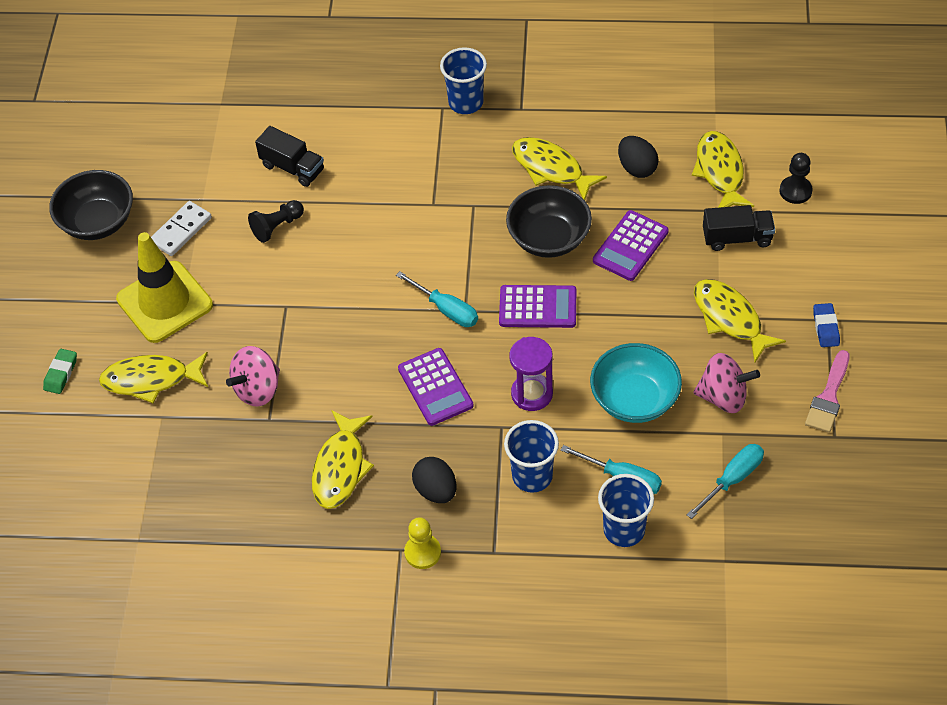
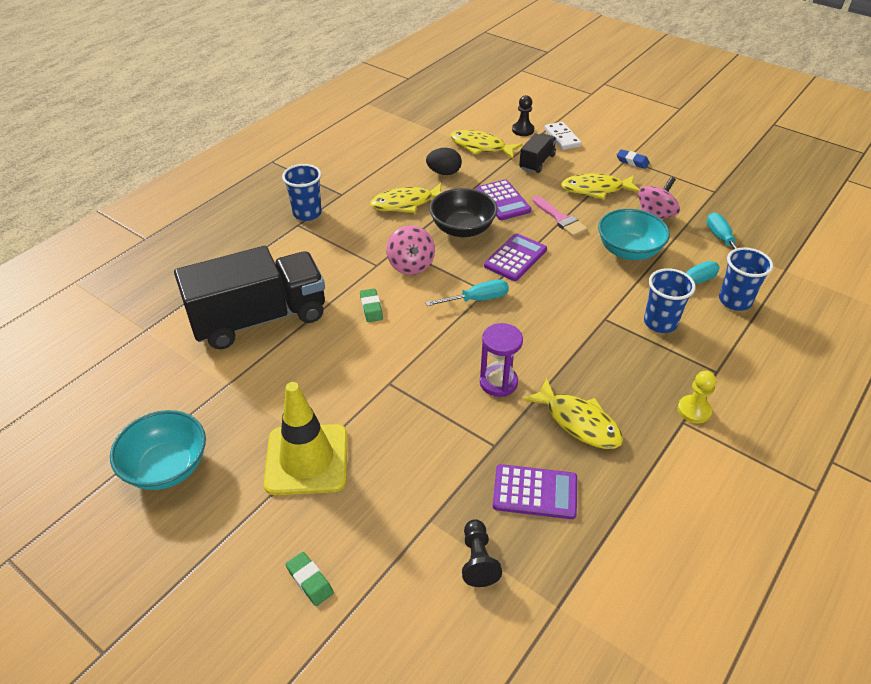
camera: 60 degrees left, 10 degrees down
black bowl [49,170,133,240] -> turquoise bowl [110,410,206,490]
yellow fish [99,352,208,404] -> none
white domino [151,201,212,256] -> white domino moved to [544,122,582,150]
pink spinning top [226,346,280,407] -> pink spinning top moved to [386,225,435,275]
black pawn [248,200,304,243] -> black pawn moved to [462,519,502,587]
black truck [255,126,324,187] -> black truck [174,246,325,349], size x2.15
purple calculator [398,348,474,426] -> purple calculator moved to [493,464,577,519]
black egg [412,457,457,503] -> none
purple hourglass [509,337,553,411] -> purple hourglass moved to [480,323,523,397]
pink brush [805,350,849,433] -> pink brush moved to [533,196,588,237]
none -> green eraser [360,289,383,322]

